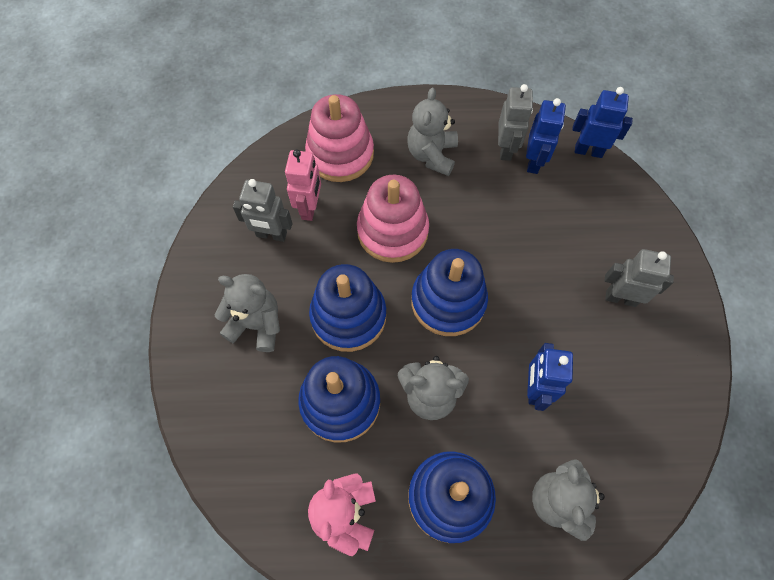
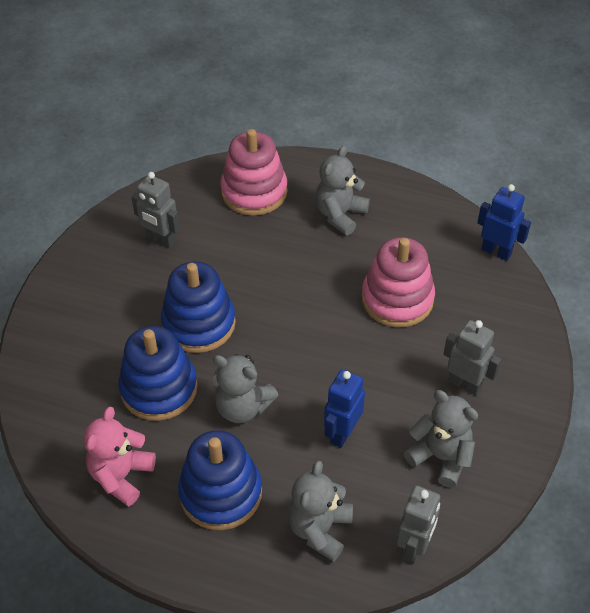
camera: 20 degrees right, 15 degrees down
grey teddy bear [214,274,280,352] -> grey teddy bear moved to [404,390,478,488]
pink robot [285,149,321,221] -> none
pink stacking toy [357,175,429,263] -> pink stacking toy moved to [362,237,435,327]
blue stacking toy [411,249,488,336] -> none
grey robot [498,84,533,161] -> grey robot moved to [396,485,440,564]
blue robot [526,98,566,174] -> none

